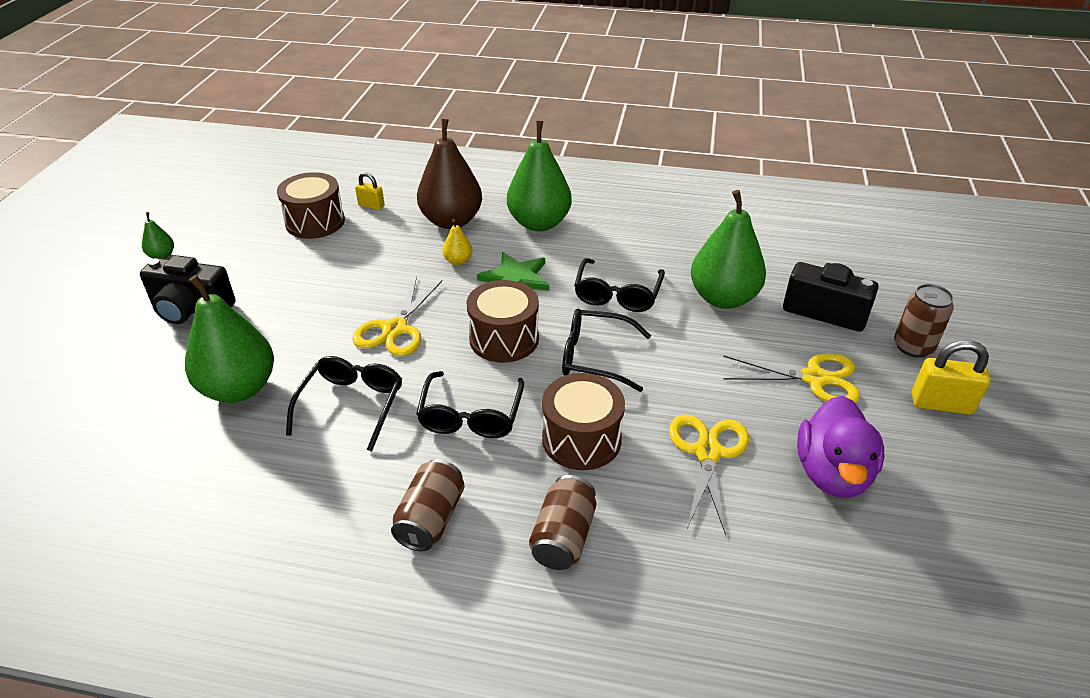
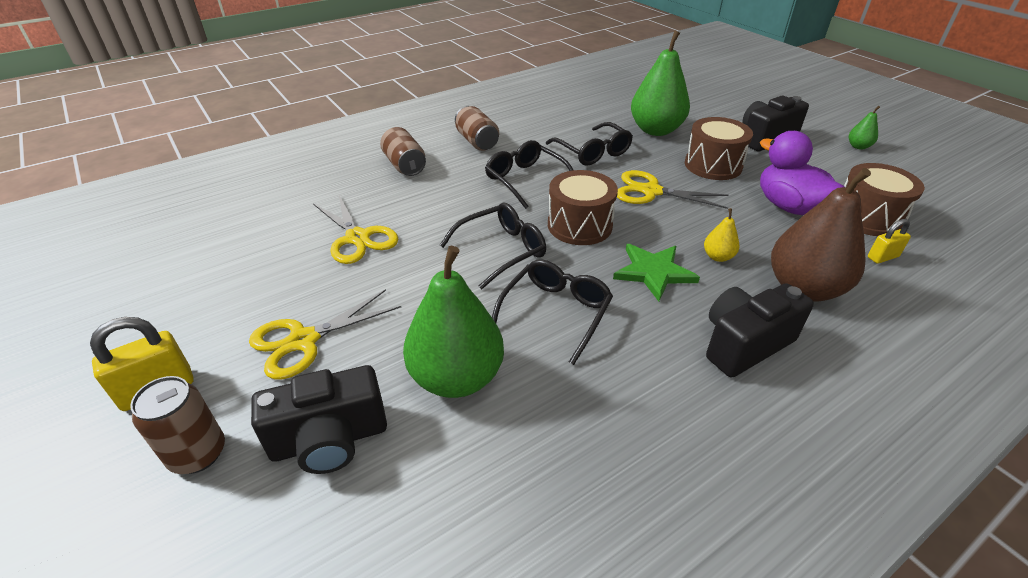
camera: 135 degrees right, 0 degrees up
yellow scissors [352,276,442,356] -> yellow scissors turned 45 degrees counterclockwise [617,170,729,209]
green pear [507,121,572,231] -> black camera [706,283,814,378]
brown drum [542,373,625,470] -> brown drum moved to [685,117,753,180]
black glasses [574,258,665,312] -> black glasses turned 60 degrees clockwise [492,260,613,365]
purple duck [797,396,884,498] -> purple duck moved to [760,131,845,215]

